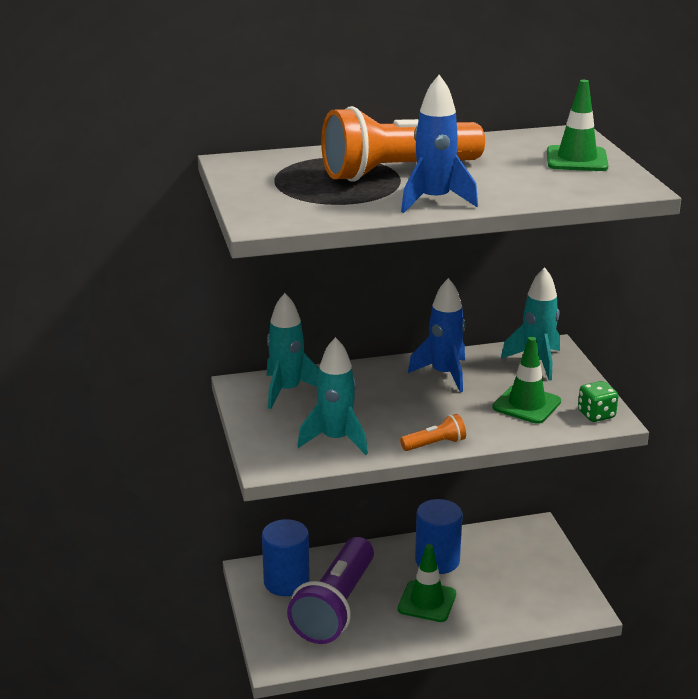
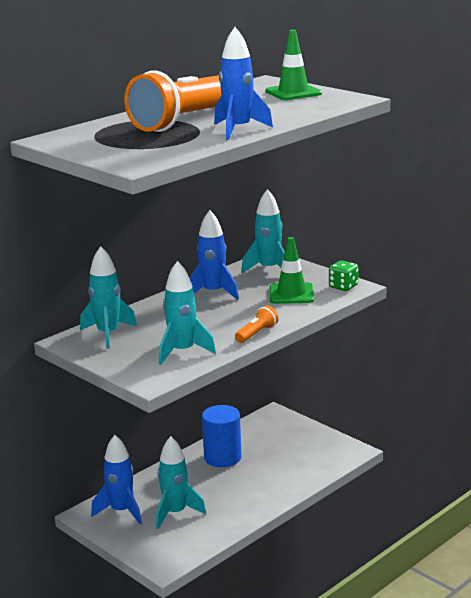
camera: 30 degrees left, 5 degrees down
blue cylinder [262,519,310,596] -> blue rocket [91,435,142,524]
purple flashlight [287,537,374,644] -> turquoise rocket [156,436,206,529]
green traffic cone [398,544,456,622] -> none

